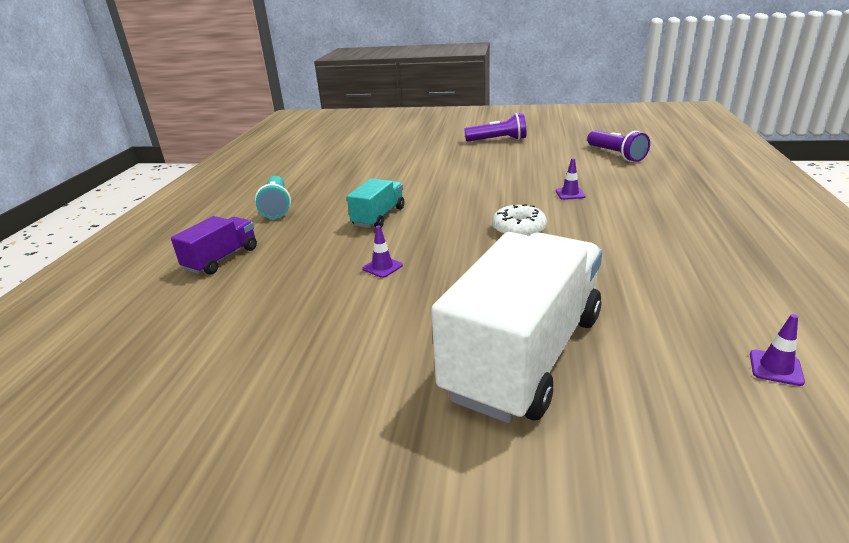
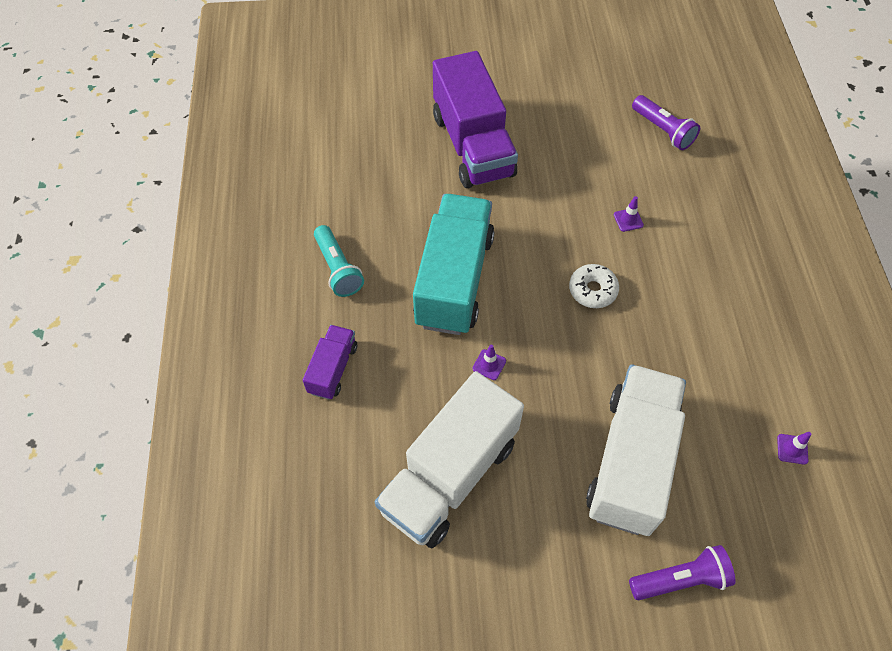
camera: 15 degrees left, 30 degrees up
turquoise truck [347,179,405,228] -> turquoise truck [413,194,495,335], size x2.04
purple flashlight [464,113,526,141] -> purple flashlight moved to [629,545,735,600]
none -> white truck [375,371,524,548]
none -> purple truck [433,51,518,188]

